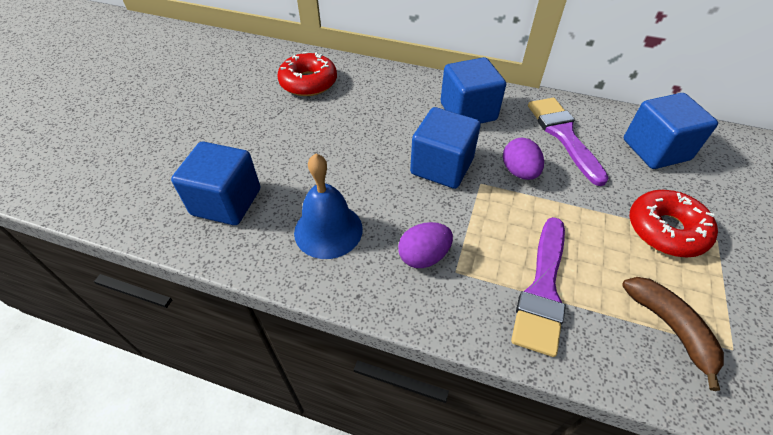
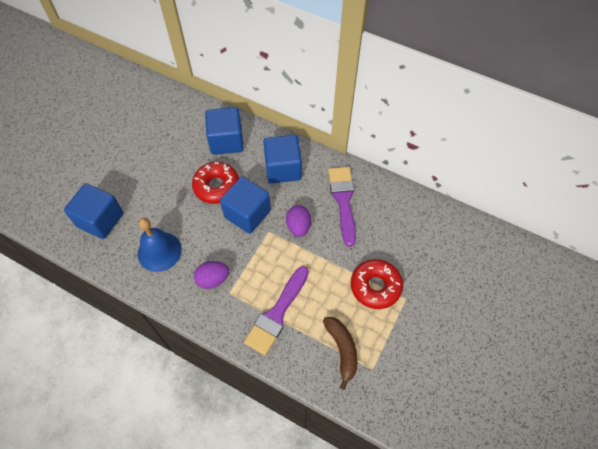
camera: 10 degrees right, 10 degrees up
red donut [277,52,337,96] -> red donut moved to [192,162,239,204]
blue cube [624,93,718,169] -> blue cube moved to [205,107,244,155]

